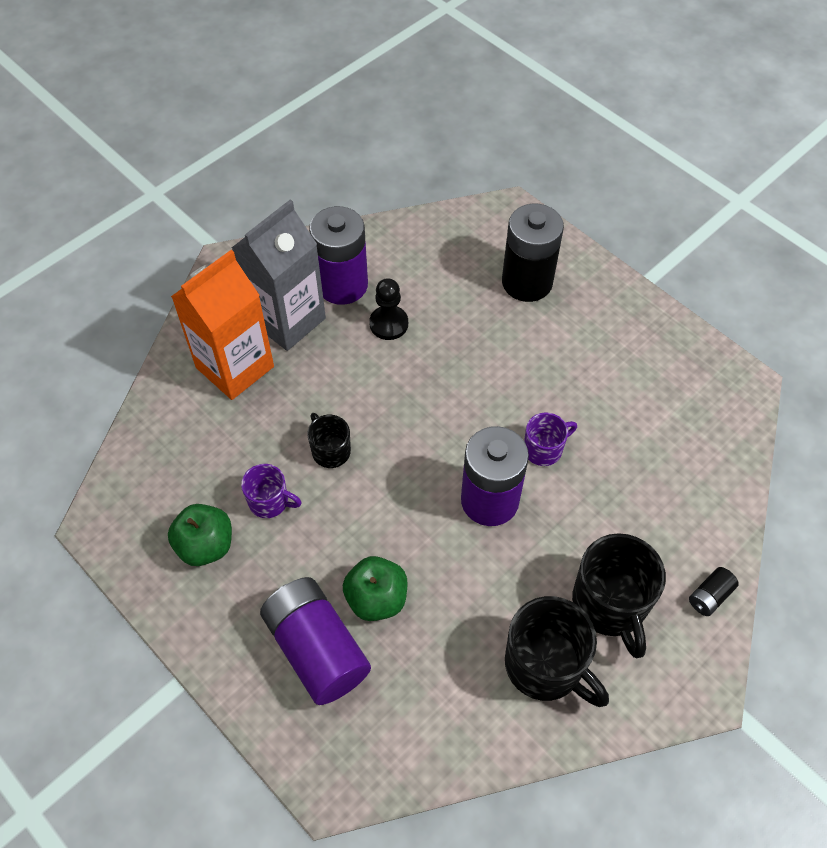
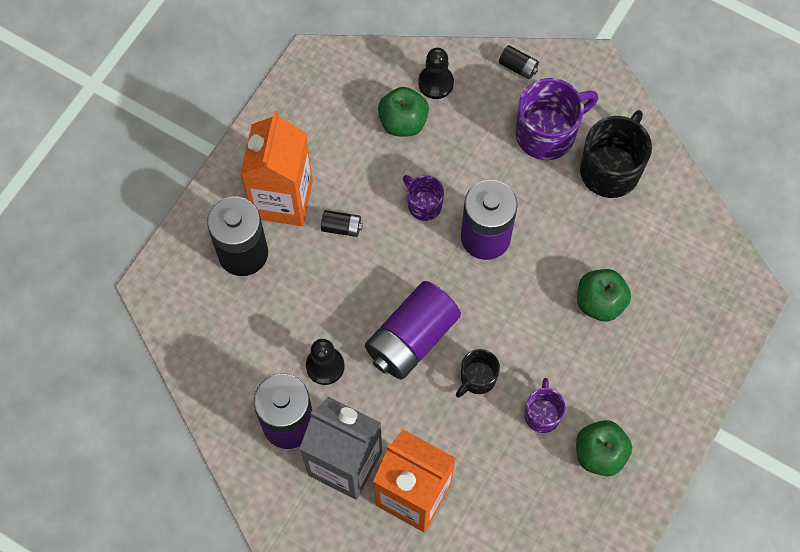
camera: 105 degrees left, 10 degrees up
purple battery [260,577,371,705] -> purple battery moved to [365,281,461,380]
black mug [572,533,666,658] -> purple mug [516,78,598,160]
none -> orange carton [240,111,313,226]
none -> black battery [321,210,363,237]
none -> green apple [378,87,429,137]
none -> black pawn [418,48,454,99]

